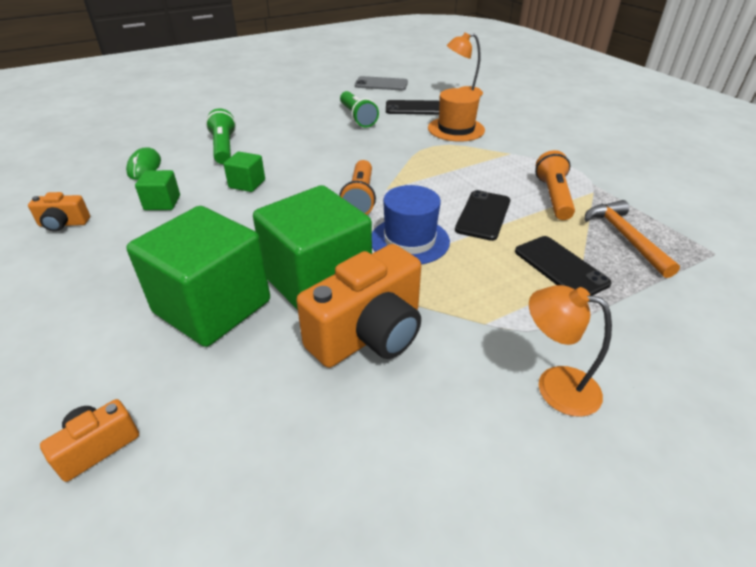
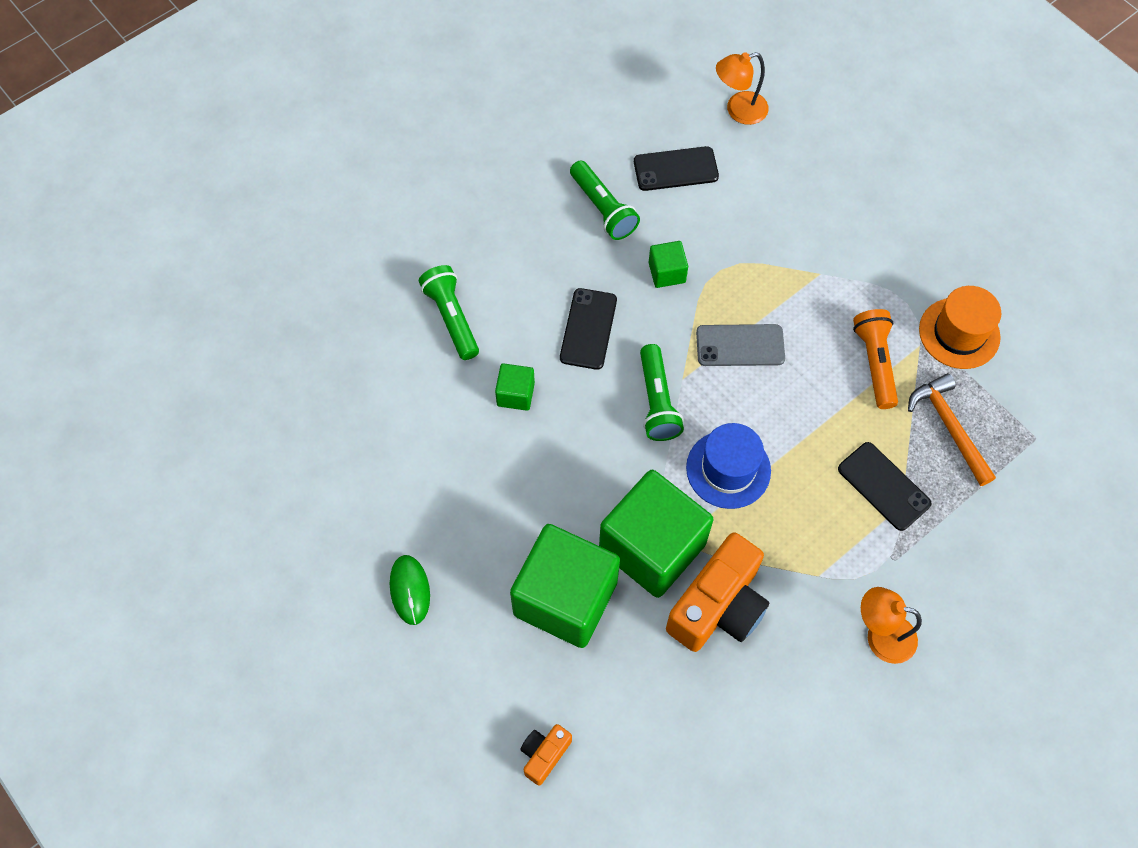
camera: 10 degrees left, 25 degrees up
orange camera [28,192,90,232] -> none
green mouse [126,147,161,180] -> green mouse moved to [390,555,430,625]
green cube [135,170,180,210] -> green cube moved to [649,241,688,288]
orange flashlight [339,160,376,215] -> green flashlight [640,344,684,441]
grey phone [355,76,408,90] -> grey phone moved to [696,324,785,366]
orange hat [428,88,485,142] -> orange hat moved to [919,286,1001,369]
black phone [455,190,510,241] -> black phone moved to [560,288,617,370]

